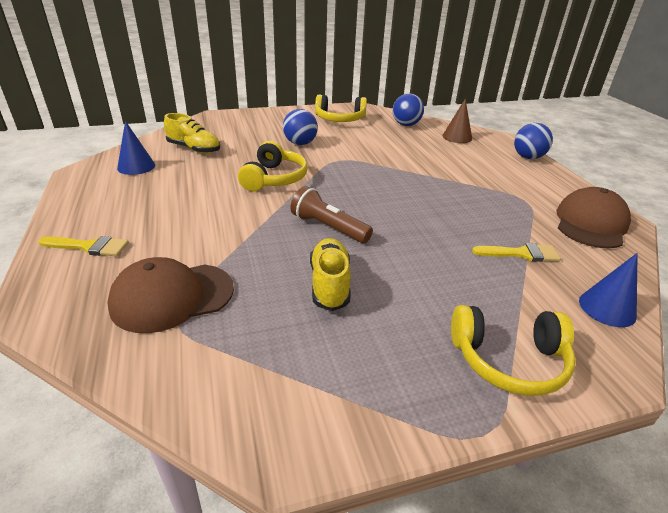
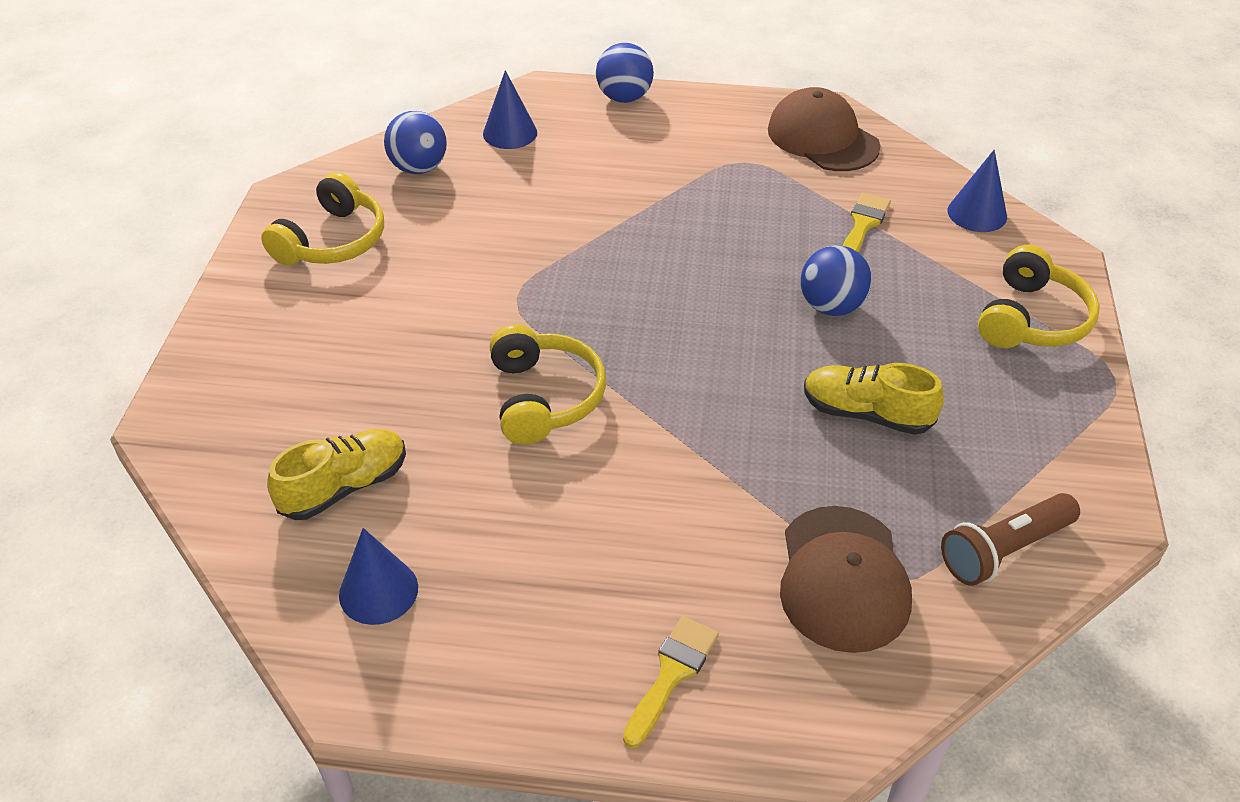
camera: 65 degrees left, 10 degrees up
yellow headphones [238,141,308,191] -> yellow headphones turned 45 degrees clockwise [489,324,606,445]
blue ball [283,109,318,145] -> blue ball moved to [801,245,872,316]
brown flashlight [291,186,373,243] -> brown flashlight moved to [941,493,1080,586]
brown cone [442,98,472,143] -> blue cone [483,70,537,149]

